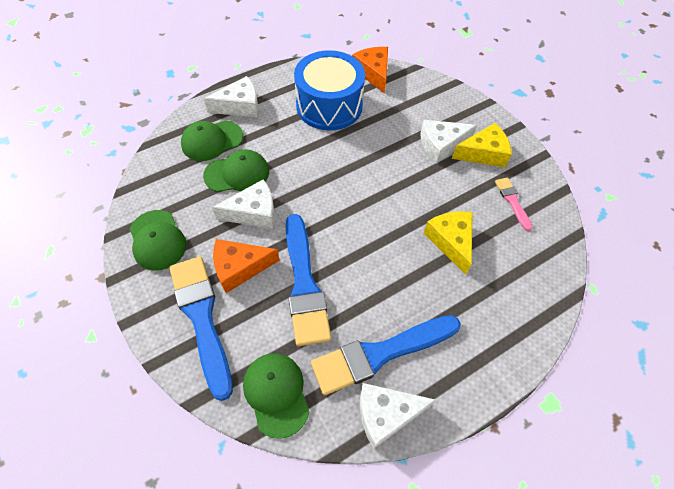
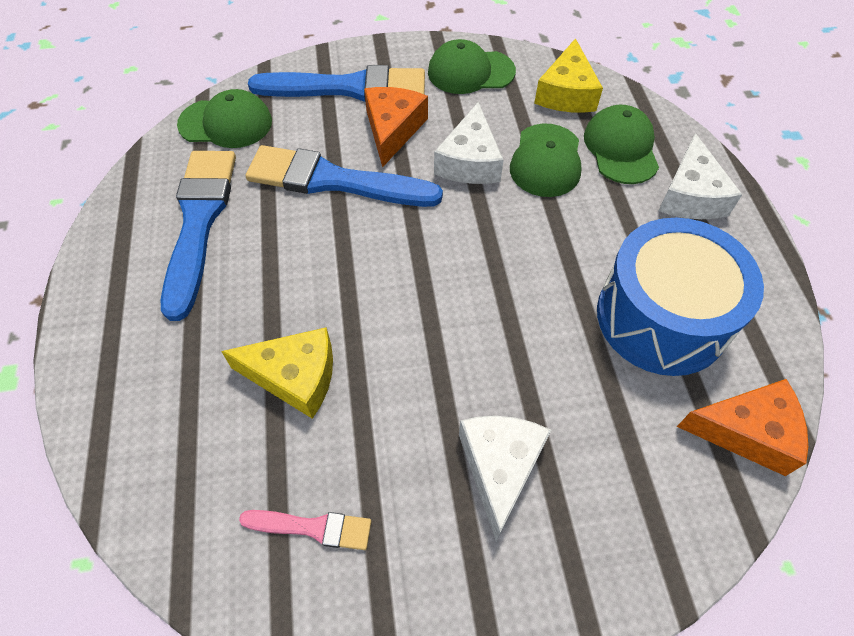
camera: 115 degrees right, 0 degrees up
white cheese [360,383,436,449] -> none
yellow cheese [452,123,512,167] -> yellow cheese moved to [534,38,603,113]

